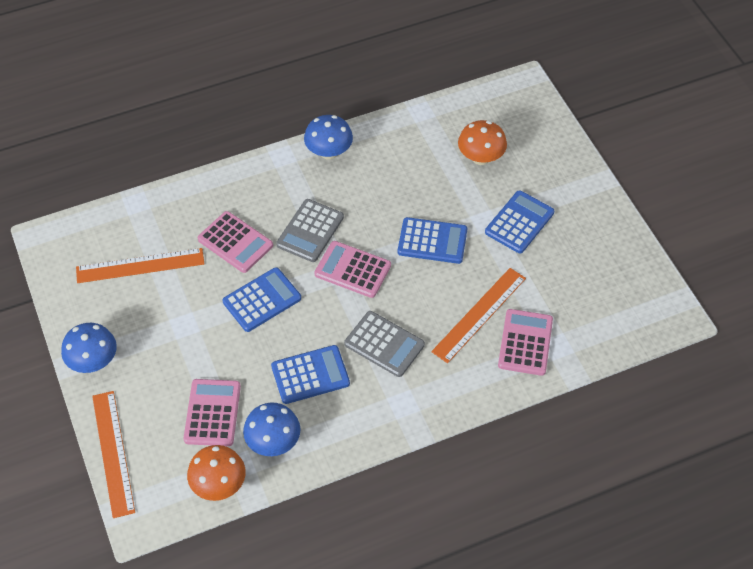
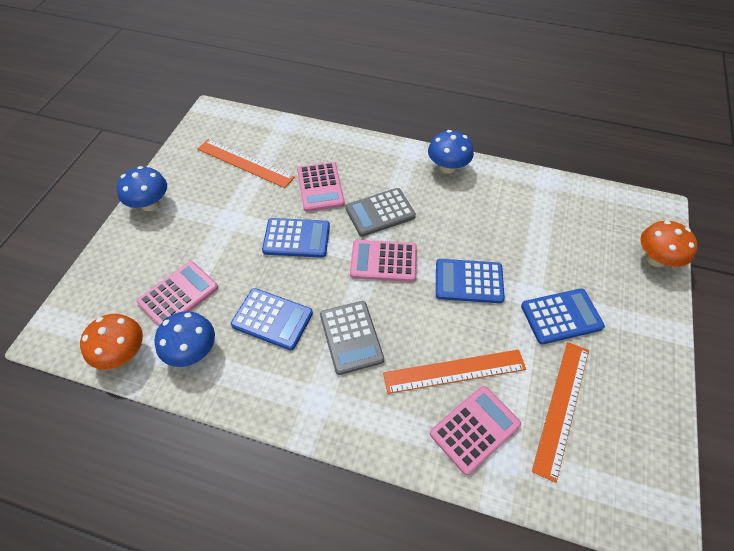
camera: 40 degrees right, 0 degrees up
orange ruler [92,391,135,518] -> orange ruler moved to [532,342,589,483]
pink calculator [314,241,391,298] -> pink calculator turned 60 degrees counterclockwise [350,240,417,282]
blue calculator [398,217,467,264] -> blue calculator turned 135 degrees clockwise [436,259,505,303]
orange mushroom [458,120,507,165] -> orange mushroom moved to [640,221,698,267]

